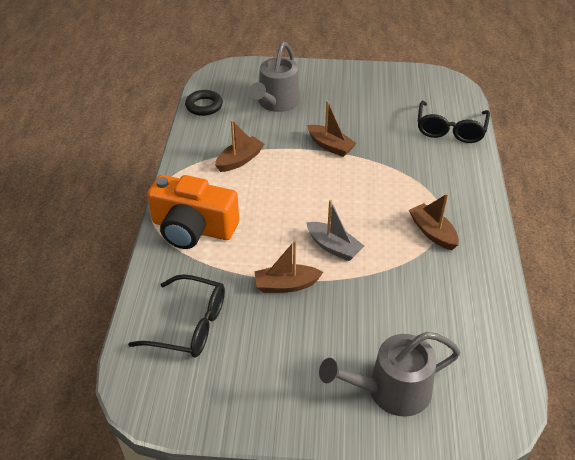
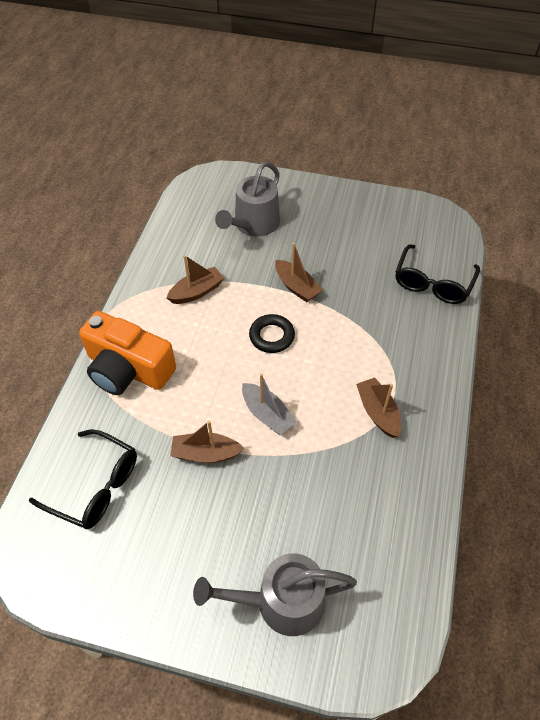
camera: 10 degrees right, 10 degrees up
black ring [185,90,223,116] -> black ring moved to [249,314,295,353]

